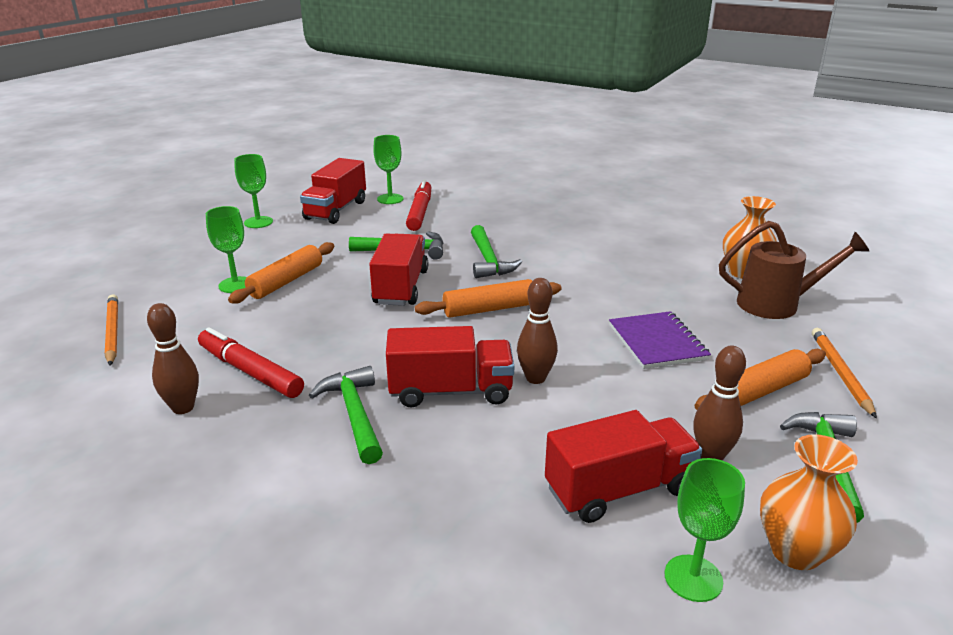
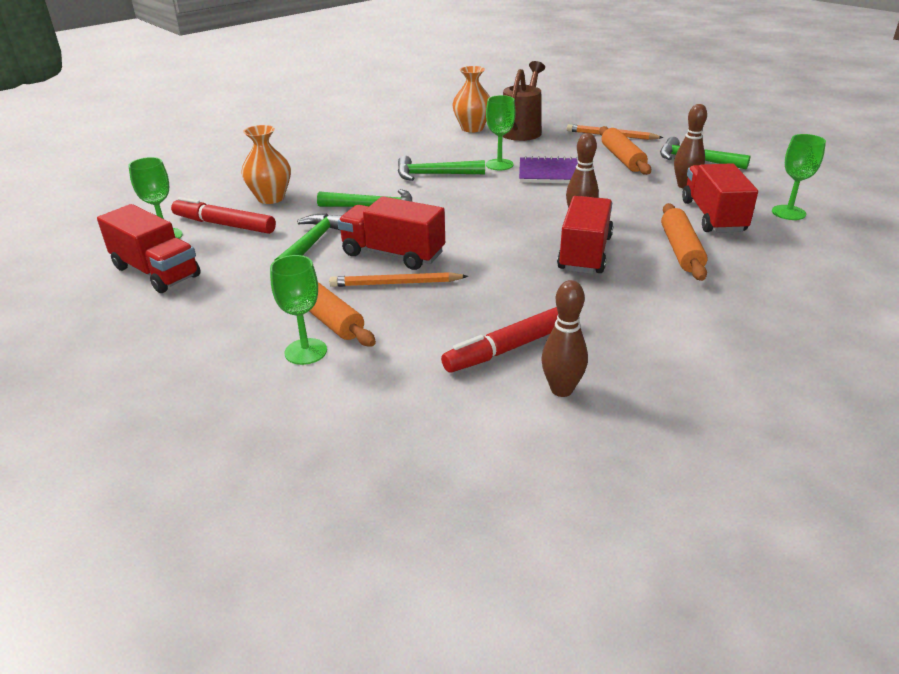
camera: 70 degrees left, 5 degrees up
orange pencil [105,294,118,366] -> orange pencil moved to [329,272,468,287]
green goblet [234,154,273,228] -> green goblet moved to [486,95,516,170]
green hammer [309,366,383,464] -> green hammer moved to [398,156,485,181]
orange rolling pin [415,279,561,318] -> orange rolling pin moved to [661,203,708,281]
orange vase [760,434,858,570] -> orange vase moved to [241,125,291,204]

